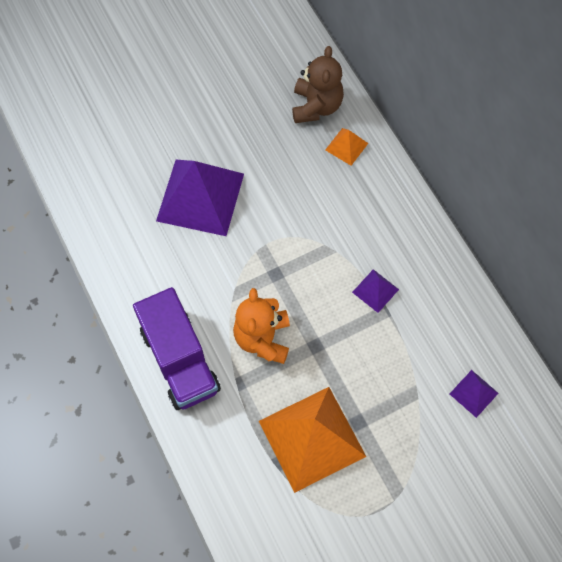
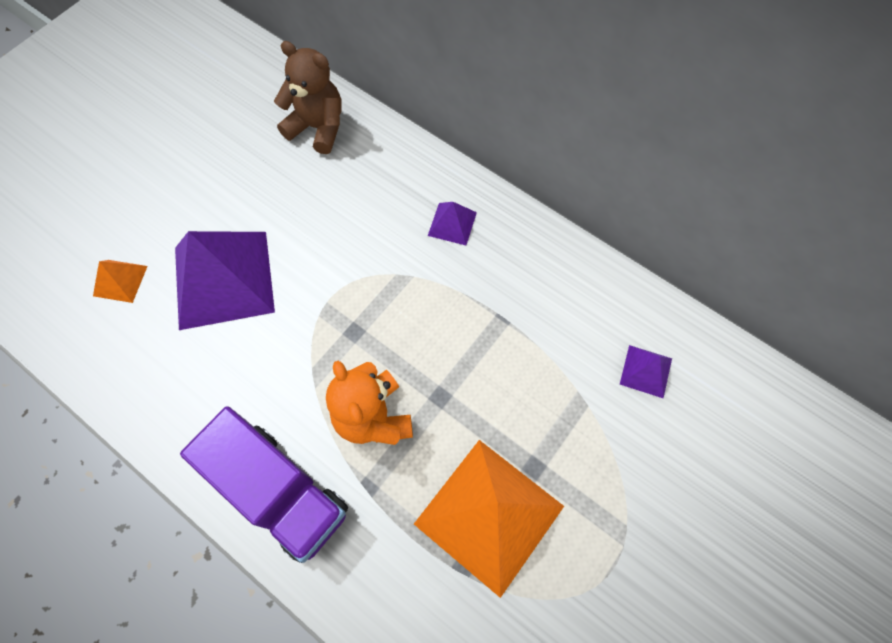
camera: 25 degrees left, 0 degrees up
brown teddy bear [292,46,344,123] -> brown teddy bear turned 45 degrees counterclockwise [274,41,342,154]
orange pyramid [325,128,368,166] -> orange pyramid moved to [93,260,147,303]
purple pyramid [352,269,399,313] -> purple pyramid moved to [428,202,477,245]

